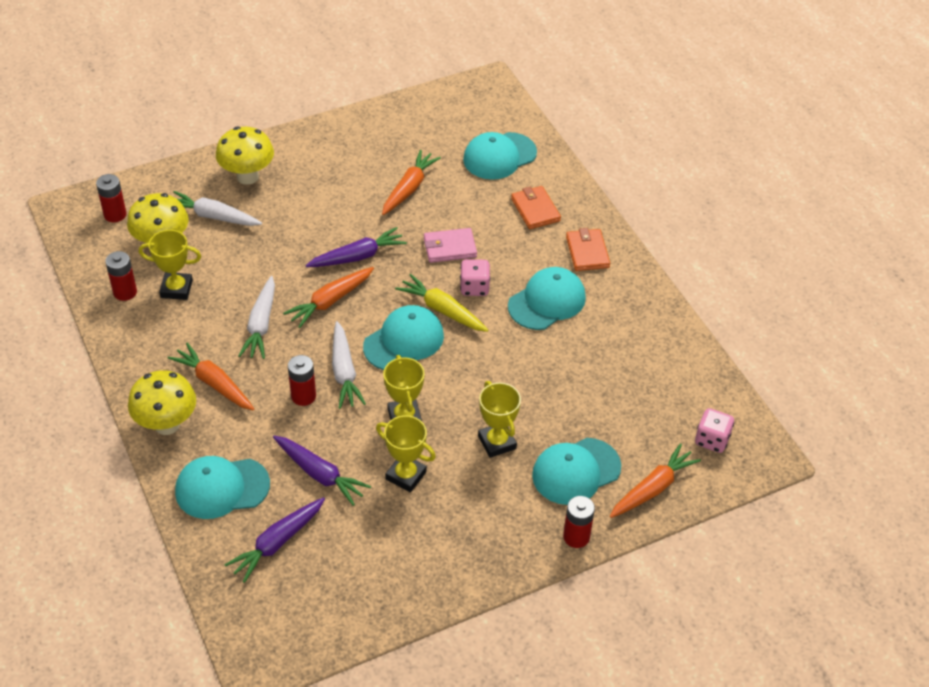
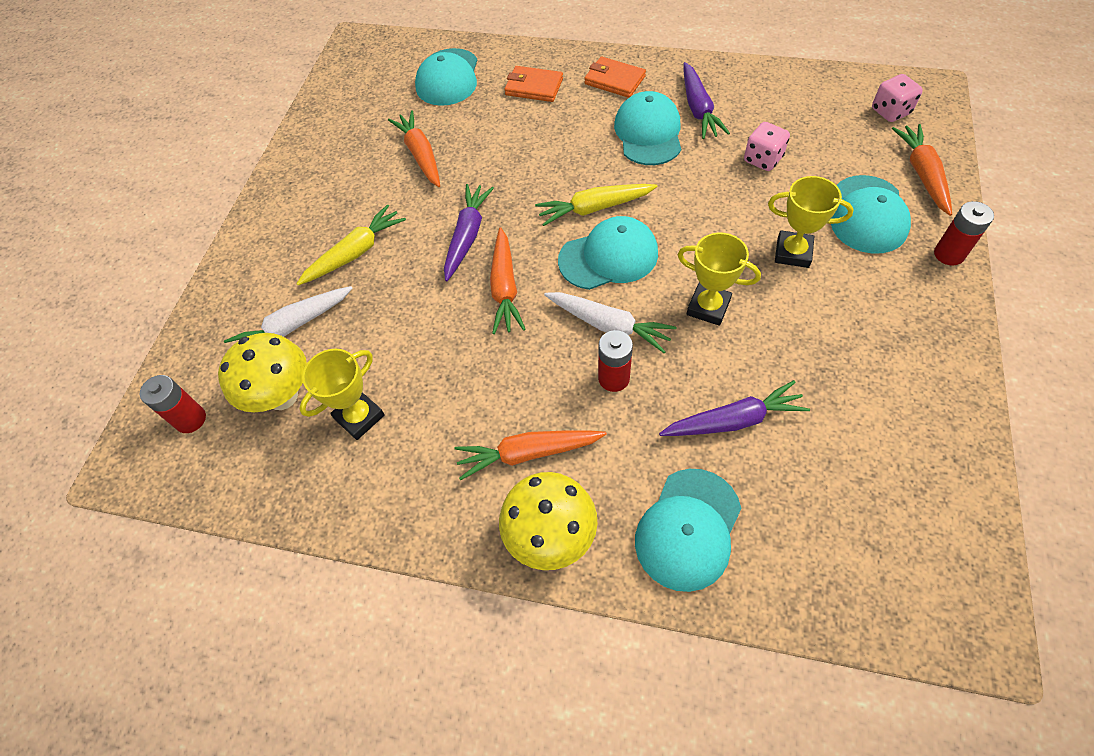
camera: 45 degrees left, 10 degrees up
red battery [105,251,137,301] -> none
yellow mushroom [216,127,274,185] -> none
purple carrot [224,497,325,583] -> purple carrot moved to [684,62,730,139]
white carrot [238,276,275,359] -> none
turquoise cap [363,305,444,370] -> turquoise cap turned 75 degrees clockwise [558,216,658,290]
yellow trophy [376,415,436,492] -> none
pink wallet [424,228,477,263] -> none
pink dice [460,259,490,296] -> pink dice moved to [744,122,790,171]
none -> yellow carrot [296,204,406,285]

